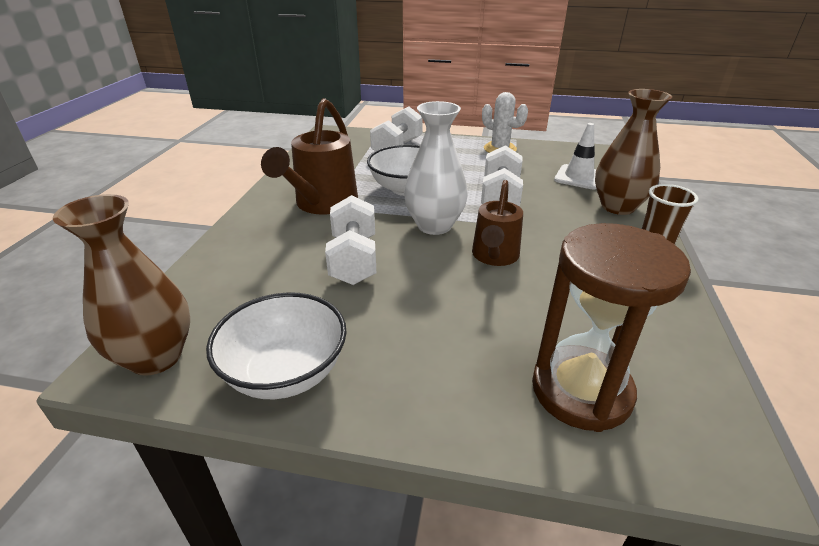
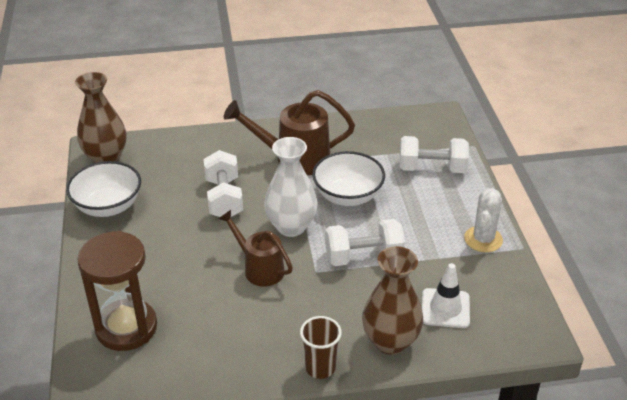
camera: 70 degrees right, 5 degrees up
white dumbbell [325,195,376,285] -> white dumbbell turned 75 degrees counterclockwise [203,150,243,217]
brown watering can [472,180,523,266] -> brown watering can turned 45 degrees clockwise [218,210,293,287]

